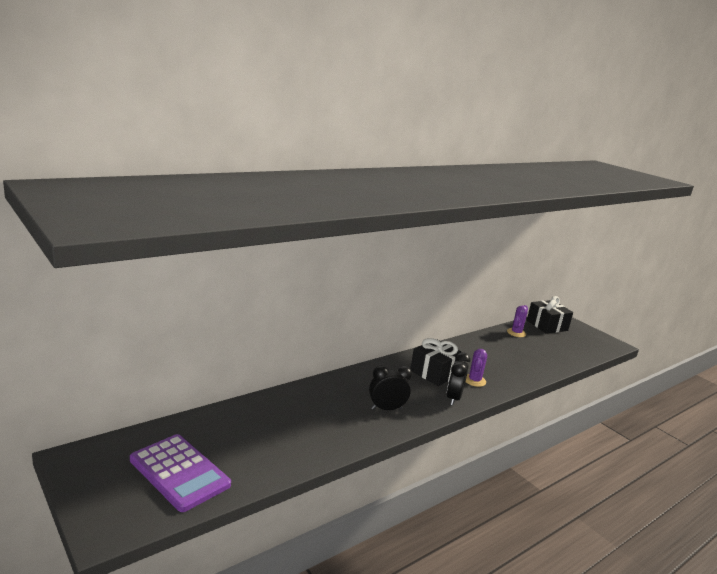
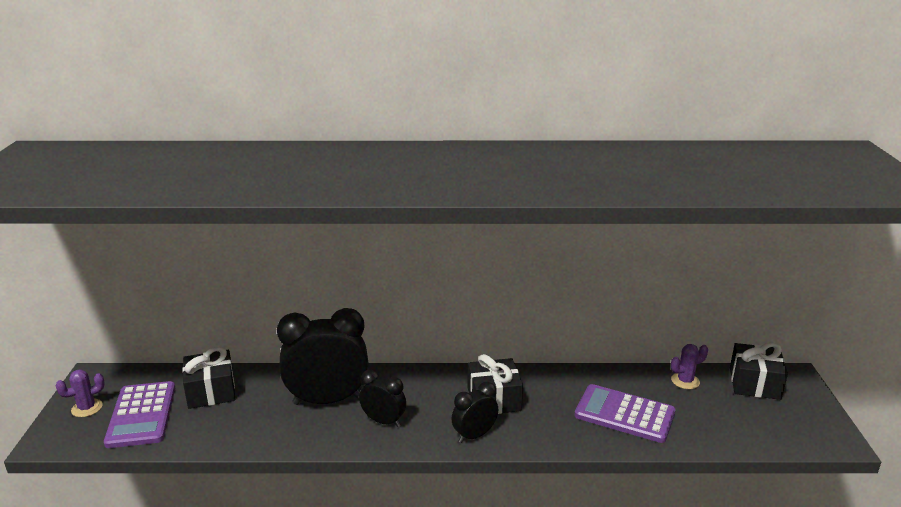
camera: 40 degrees right, 5 degrees up
purple cactus [465,349,487,387] -> purple cactus moved to [55,370,105,417]
none -> black gift [182,347,235,409]
none -> black clock [277,308,369,405]
none -> purple calculator [574,384,676,443]

